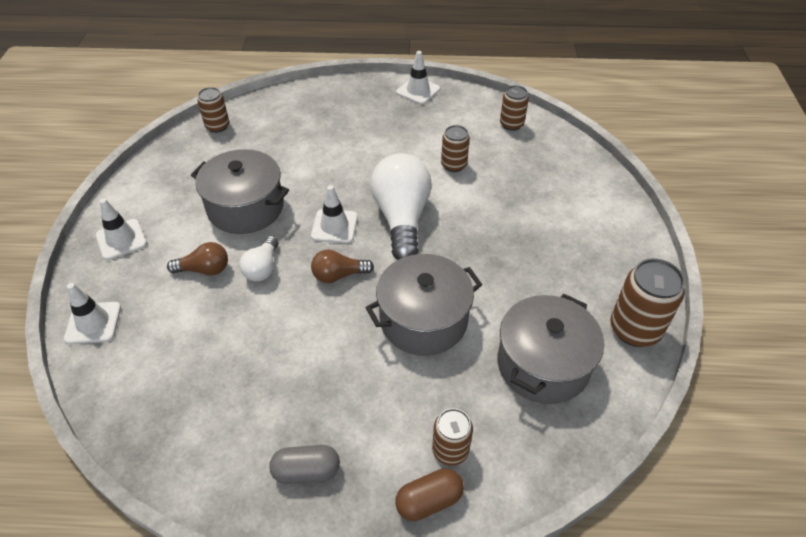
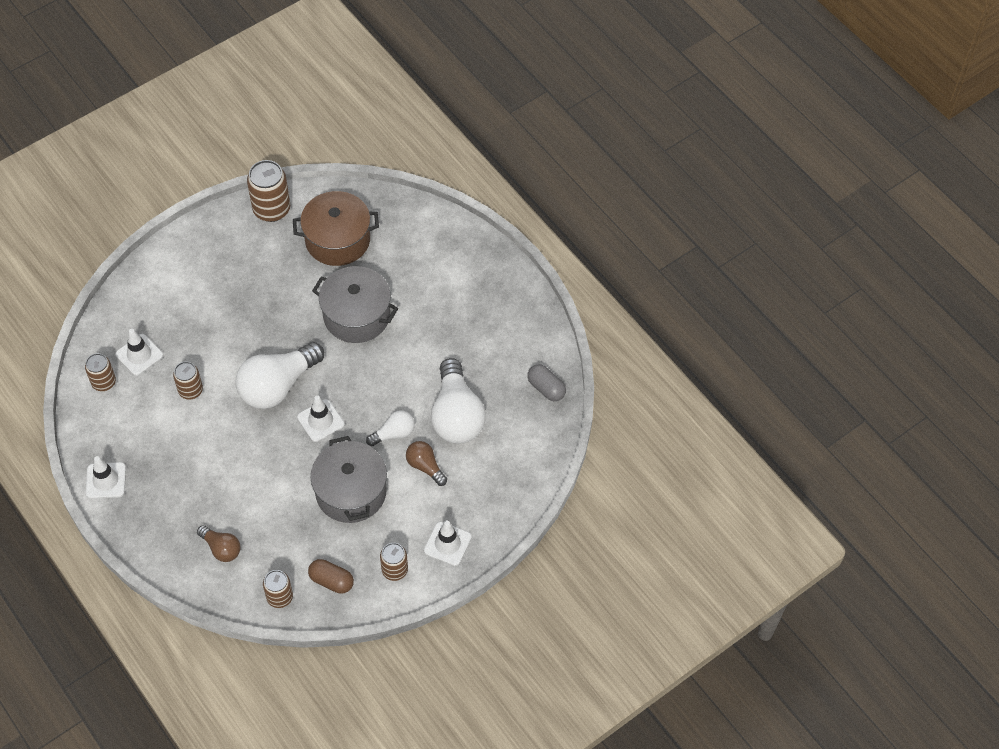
camera: 130 degrees left, 10 degrees up
white traffic cone [64,283,121,344] -> white traffic cone moved to [115,329,163,376]
grey capsule [270,445,340,484] -> grey capsule moved to [527,364,566,401]
brown light bulb [311,250,374,283] -> brown light bulb moved to [197,525,241,562]
brown capsule [395,468,464,521] -> brown capsule moved to [308,559,354,594]
brown can [432,408,473,466] -> brown can moved to [380,543,408,581]
grey pot [497,294,604,404] -> brown pot [293,191,379,266]
none -> white light bulb [431,358,486,444]

